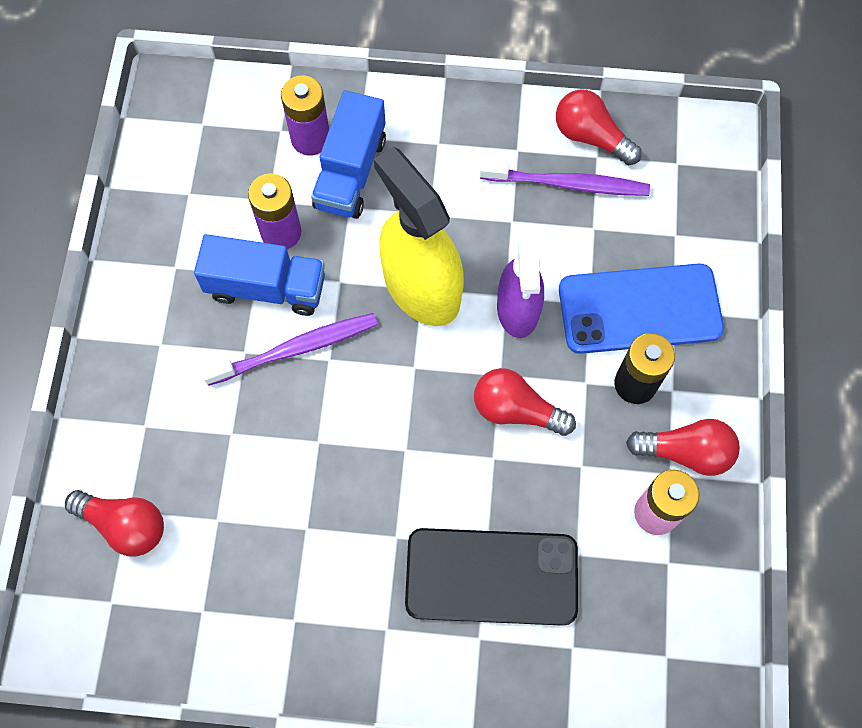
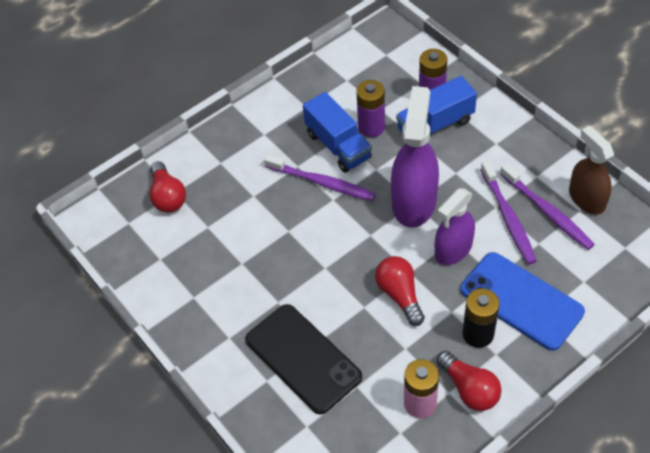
camera: 50 degrees right, 15 degrees down
yellow spray bottle [374,147,464,326] -> purple spray bottle [391,86,439,227]
red light bulb [556,89,642,165] -> brown spray bottle [569,126,614,215]
none -> purple toothbrush [481,161,537,264]

